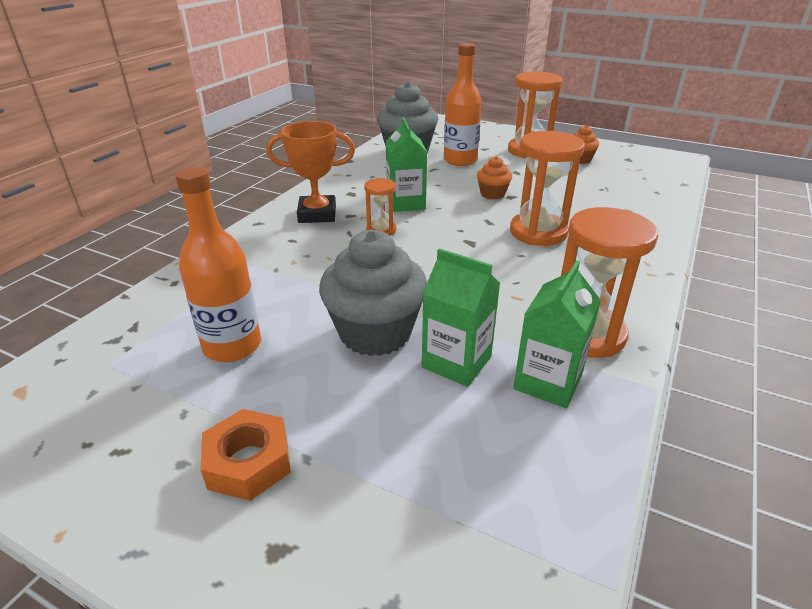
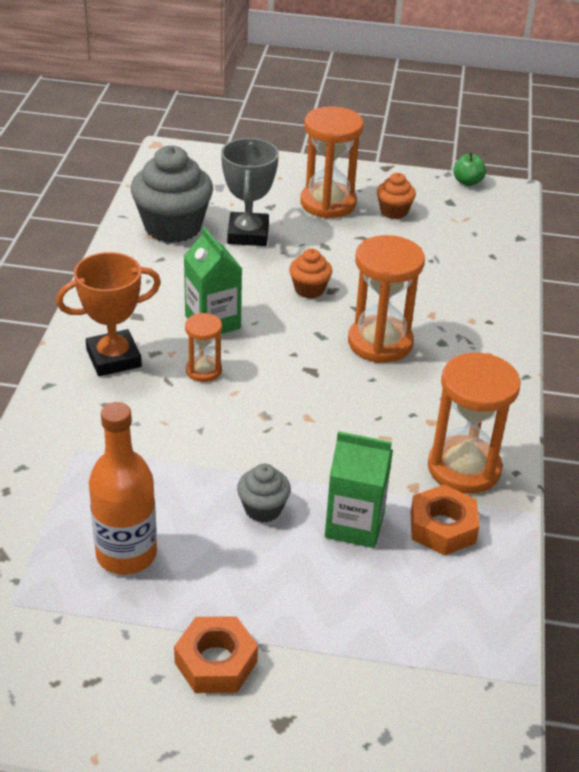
camera: 20 degrees left, 5 degrees up
grey cupcake [319,229,427,356] -> grey cupcake [237,464,291,523], size x0.50
orange bottle [444,43,482,166] -> grey trophy [221,138,279,246]
green carton [513,260,601,408] -> orange nut [411,485,479,555]
none -> green apple [453,153,486,186]

